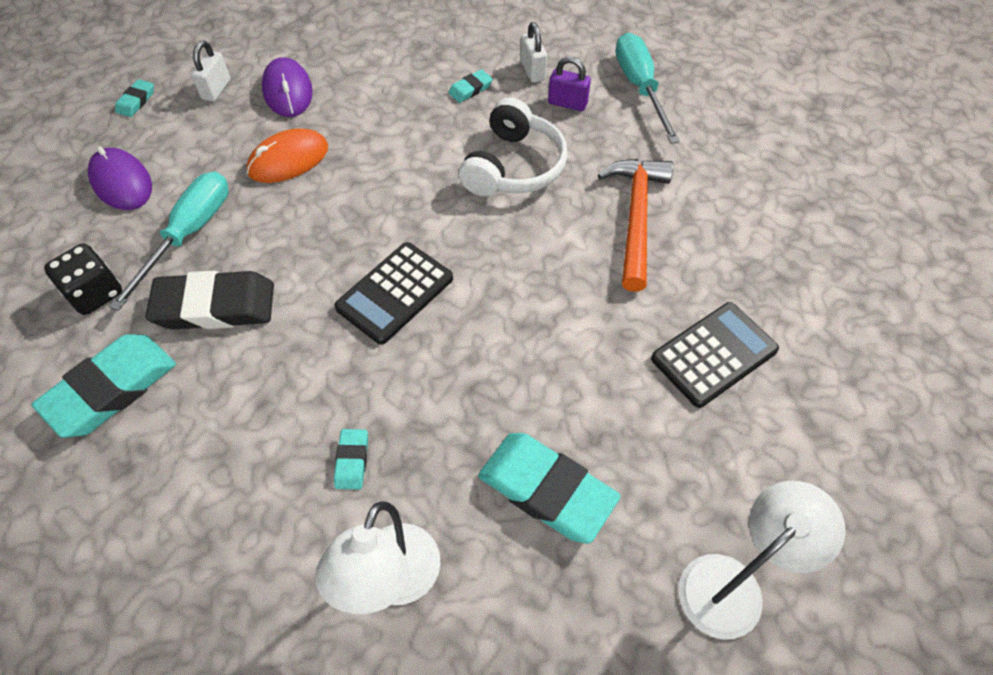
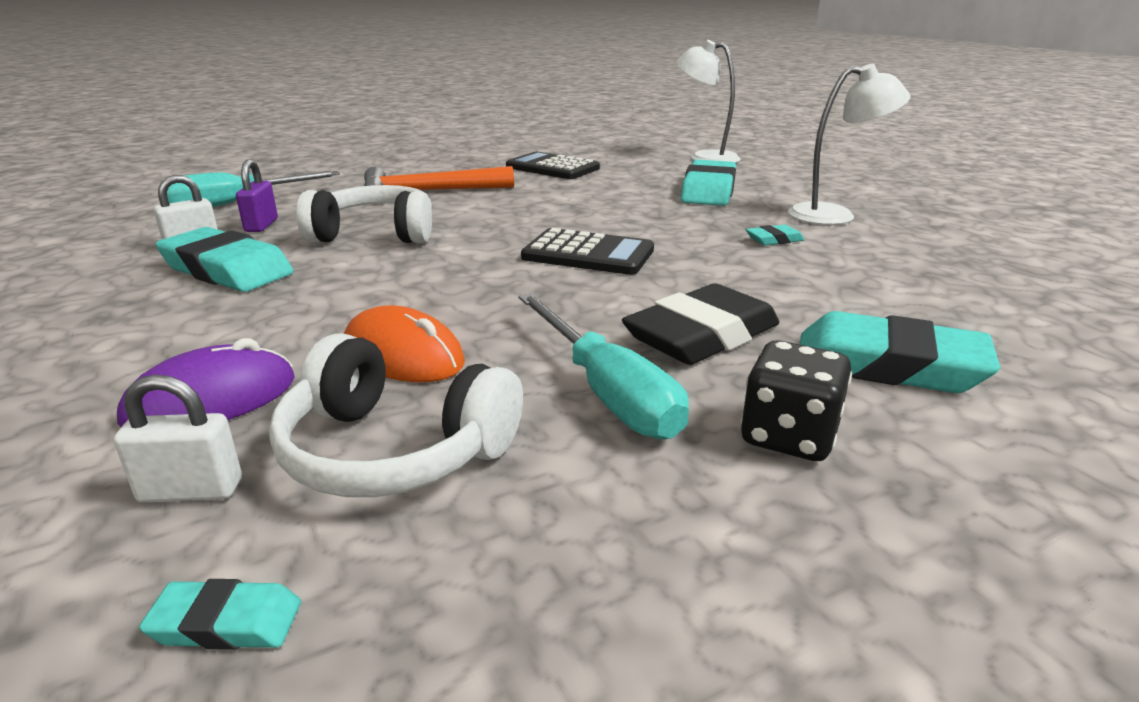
camera: 110 degrees left, 30 degrees down
purple mouse [88,146,152,210] -> none
turquoise screwdriver [109,172,229,311] -> turquoise screwdriver turned 120 degrees counterclockwise [519,293,689,439]
black eraser [146,271,274,330] -> black eraser turned 75 degrees clockwise [622,283,779,365]
turquoise eraser [448,69,493,103] -> turquoise eraser [155,227,293,292], size x2.17
none -> white headphones [269,333,523,497]

